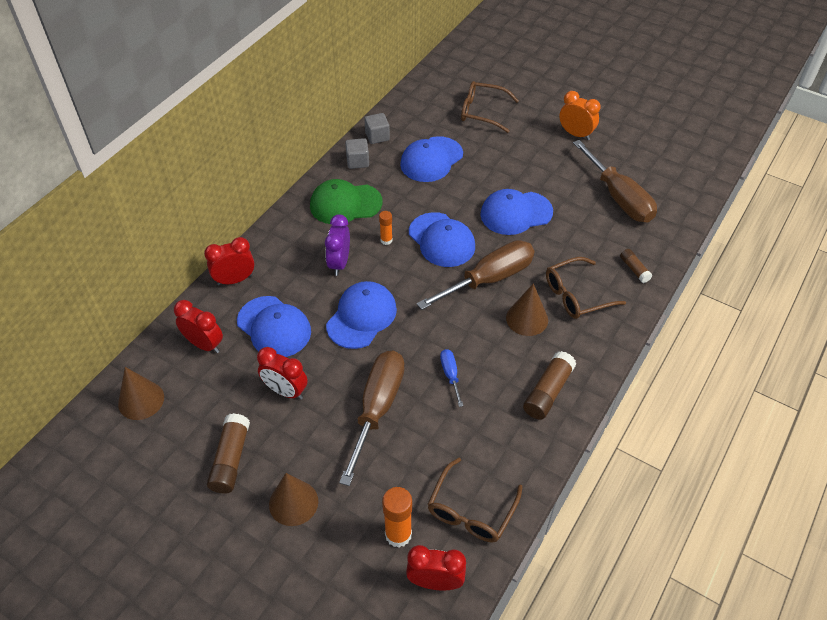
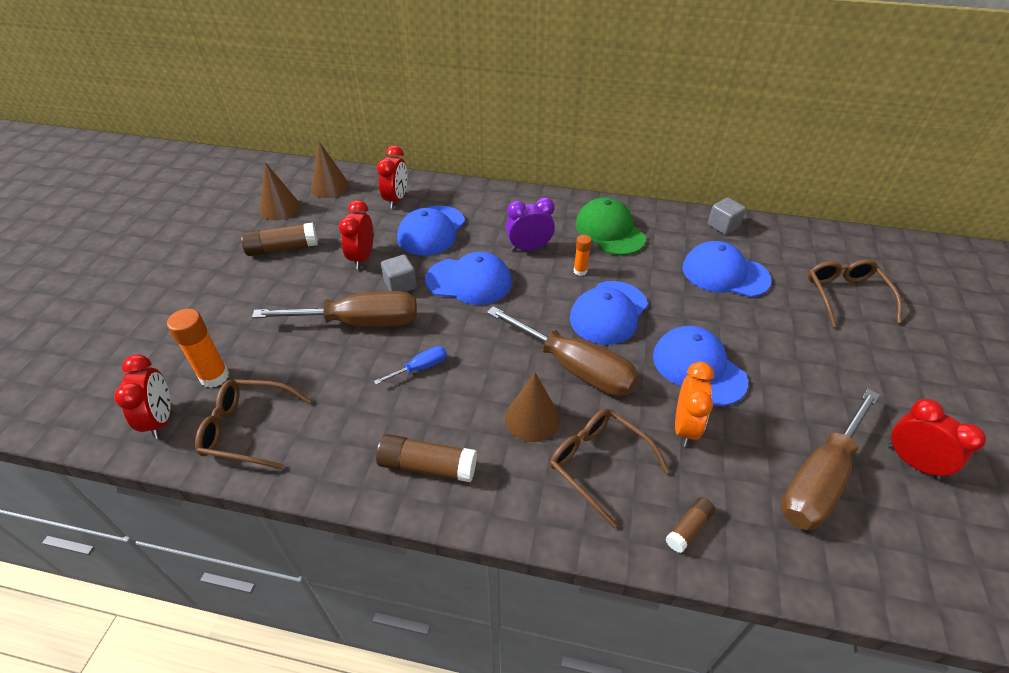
camera: 70 degrees right, 5 degrees down
red clock [204,237,255,286] -> red clock moved to [888,399,986,479]
brown cone [269,473,318,526] -> brown cone moved to [260,162,300,220]
grey cube [345,138,369,169] -> grey cube moved to [381,255,417,292]
orange clock [559,91,601,140] -> orange clock moved to [675,362,714,446]

